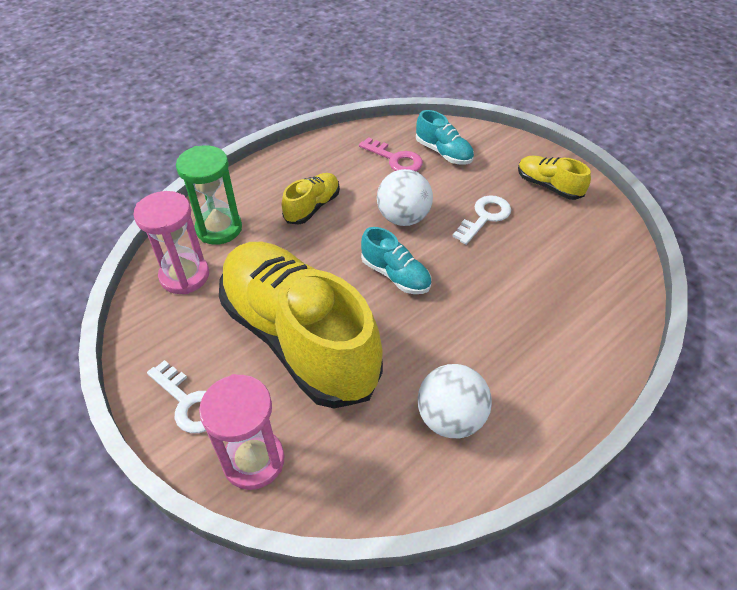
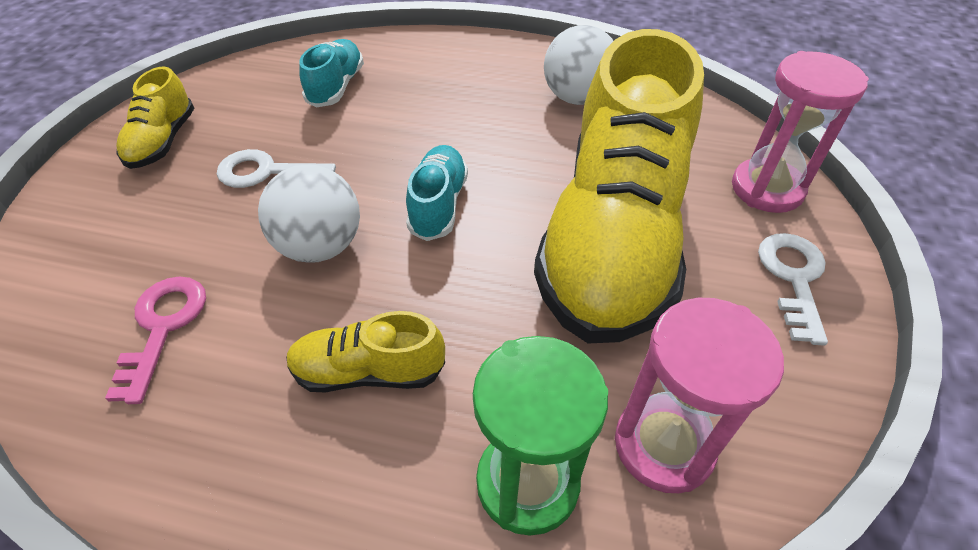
camera: 125 degrees left, 0 degrees up
turquoise shoe [416,110,474,165] -> turquoise shoe moved to [299,39,364,108]

